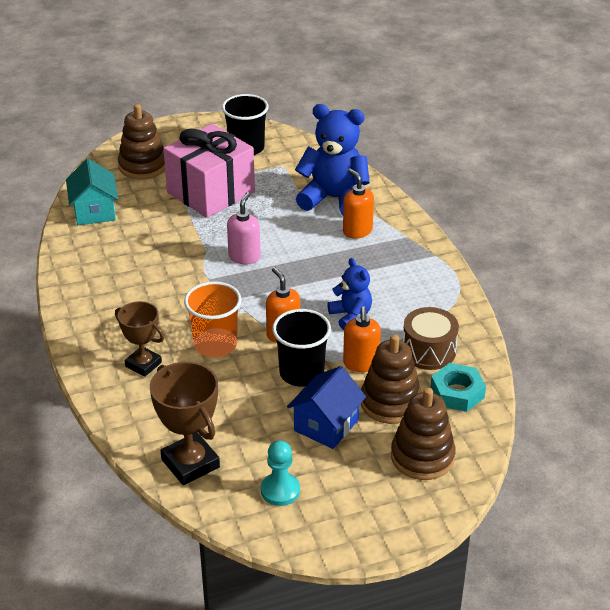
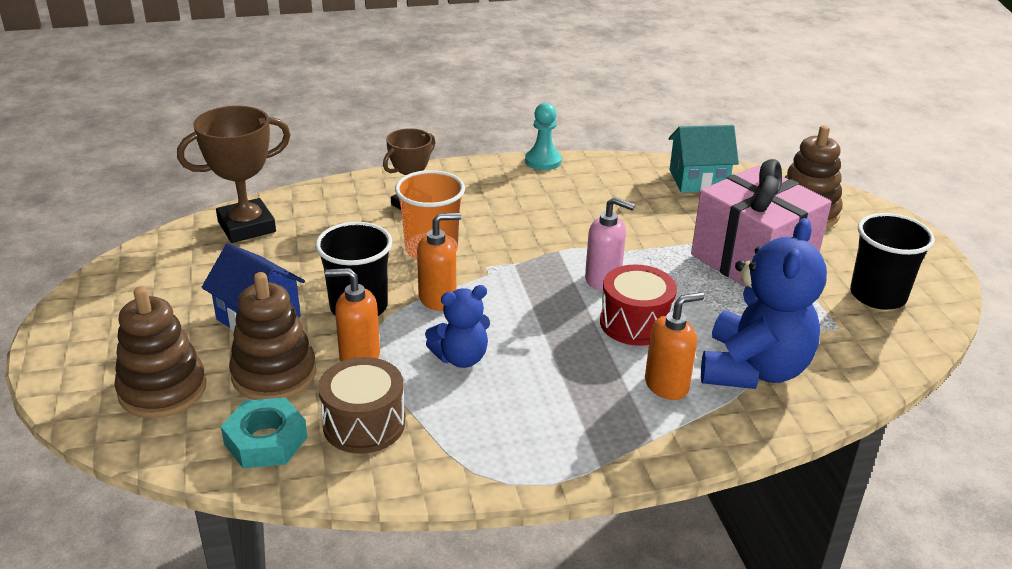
camera: 95 degrees right, 5 degrees down
turquoise pawn [261,440,300,506] -> turquoise pawn moved to [525,103,562,170]
none -> red drum [600,265,677,346]

